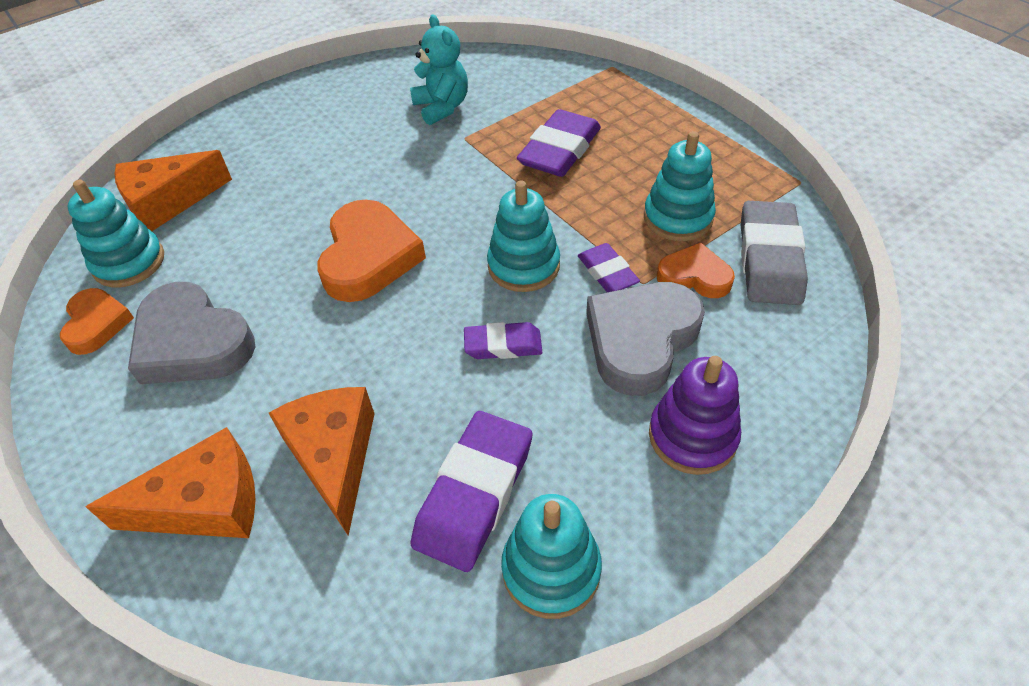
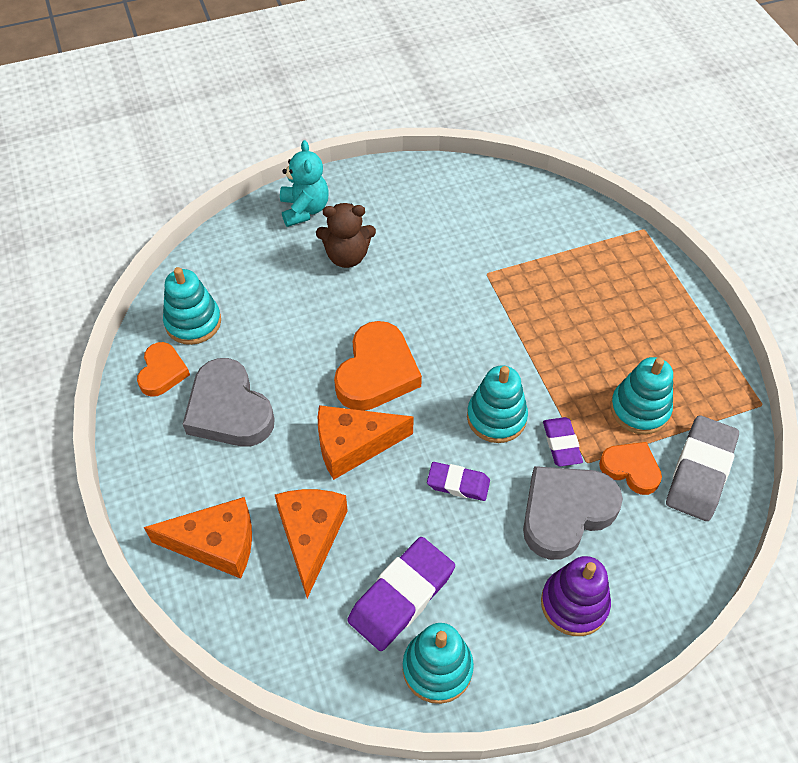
camera: 15 degrees right, 5 degrees up
orange cheese [114,150,232,231] -> orange cheese moved to [318,405,414,480]
turquoise teddy bear [410,15,468,125] -> turquoise teddy bear moved to [280,140,329,227]
purple eraser [517,109,601,177] -> none
none -> brown teddy bear [316,203,376,268]

